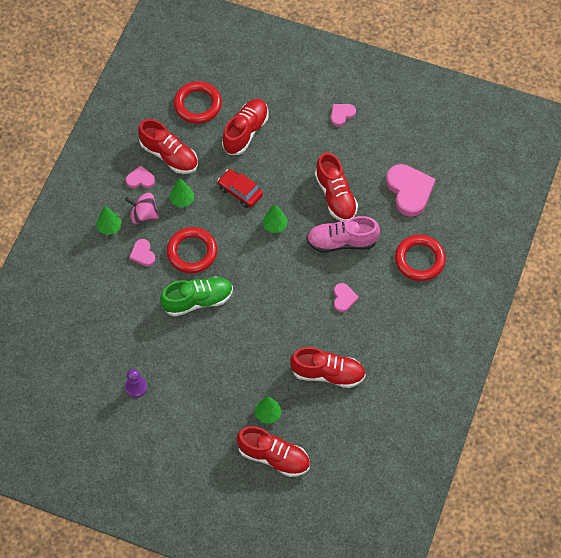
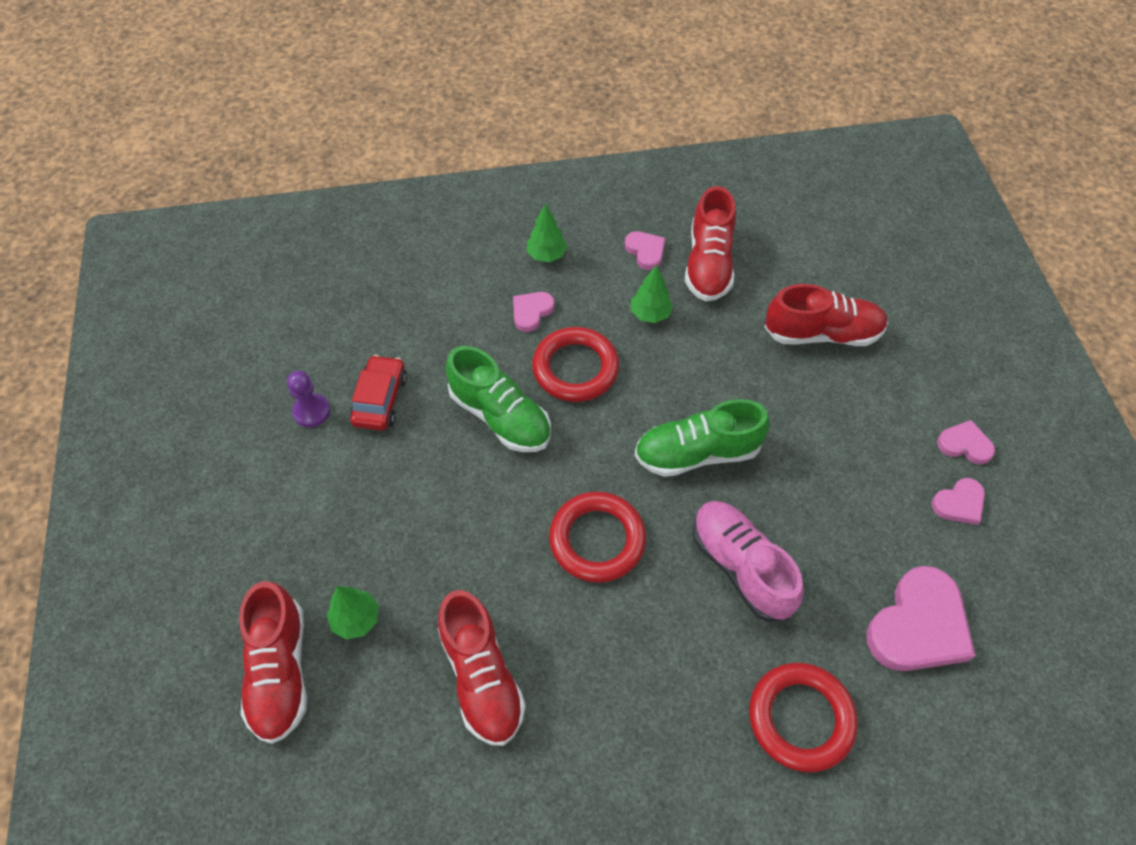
camera: 60 degrees right, 5 degrees down
pink spinning top [125,193,159,224] -> none
red ring [174,81,222,124] -> red ring moved to [549,492,646,583]
red car [218,169,263,208] -> red car moved to [350,355,407,431]
green tree [262,204,288,233] -> green shoe [634,399,770,477]
red shoe [315,152,358,221] -> none
pink heart [334,283,359,312] -> pink heart moved to [932,478,985,525]

